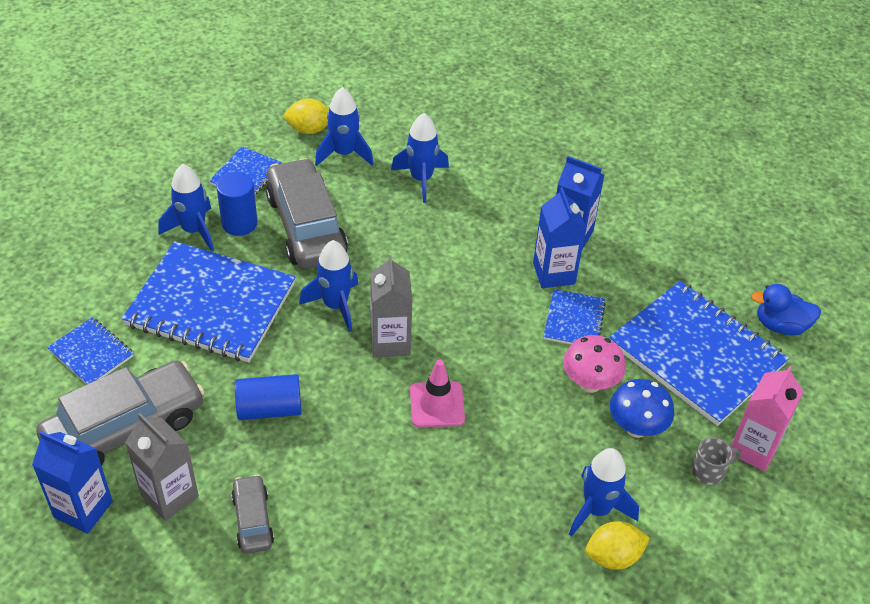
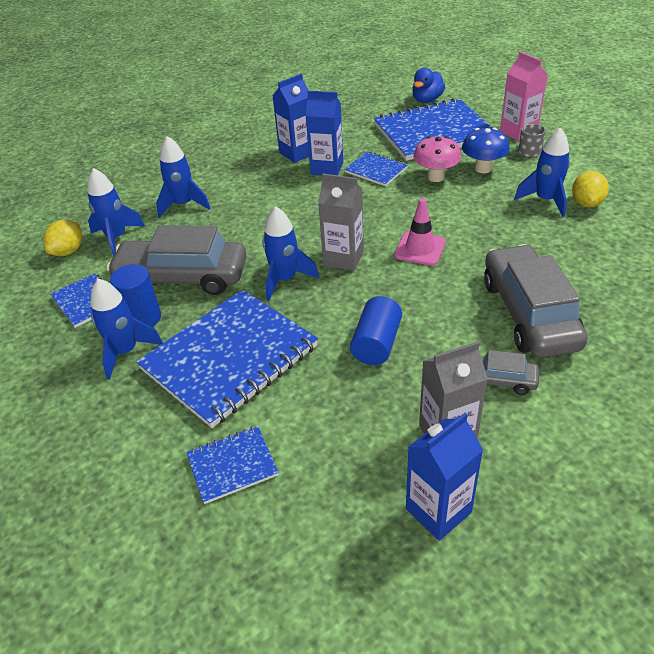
camera: 60 degrees left, 5 degrees down
grey car [36,361,205,466] -> grey car moved to [484,244,588,358]

